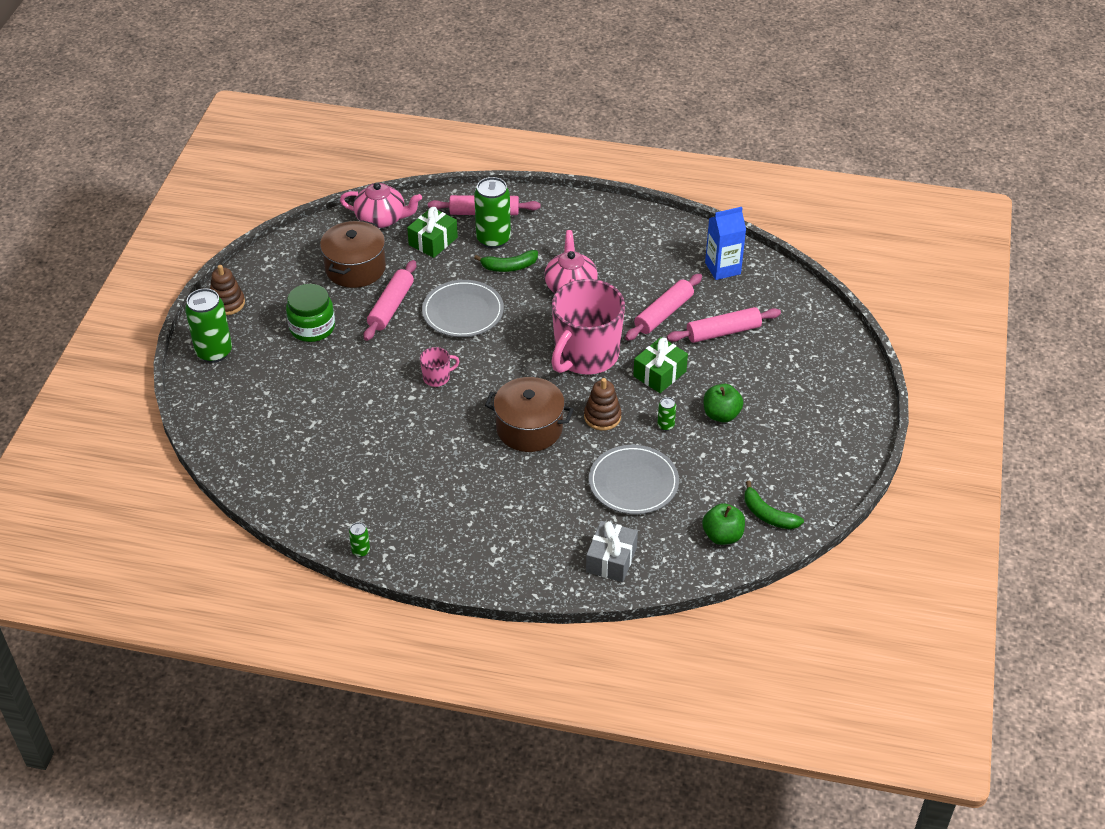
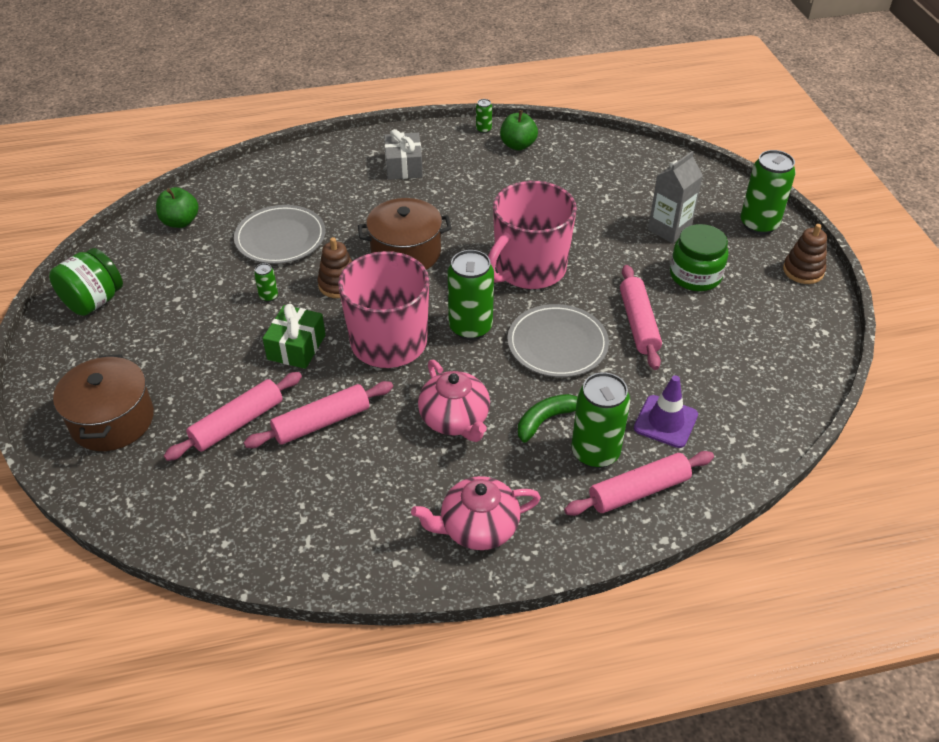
camera: 155 degrees right, 0 degrees up
brown pot [320,220,386,288] -> brown pot moved to [53,354,154,451]
pink teapot [340,183,422,228] -> pink teapot moved to [411,476,541,550]
green gift [407,207,458,258] -> purple traffic cone [634,375,698,448]
pink mug [420,347,459,387] -> pink mug [488,181,577,289], size x2.42
grey gift [586,521,638,582] -> grey gift moved to [384,129,423,180]
pink rolling pin [625,274,702,341] -> pink rolling pin turned 45 degrees clockwise [244,381,393,448]
green apple [704,384,743,422] -> green apple moved to [500,110,538,150]
blue carton [705,207,746,280] -> none
green banana [744,481,804,529] -> none
none -> green jar [49,248,123,316]
none -> green can [448,250,494,340]
none -> grey carton [648,151,703,243]

